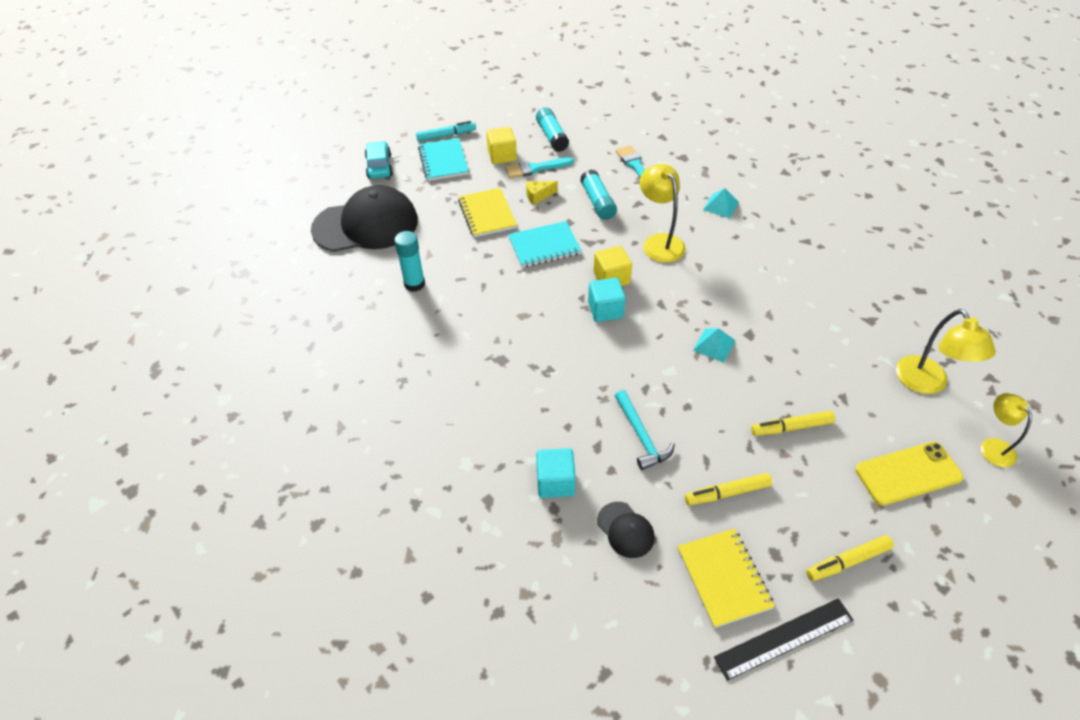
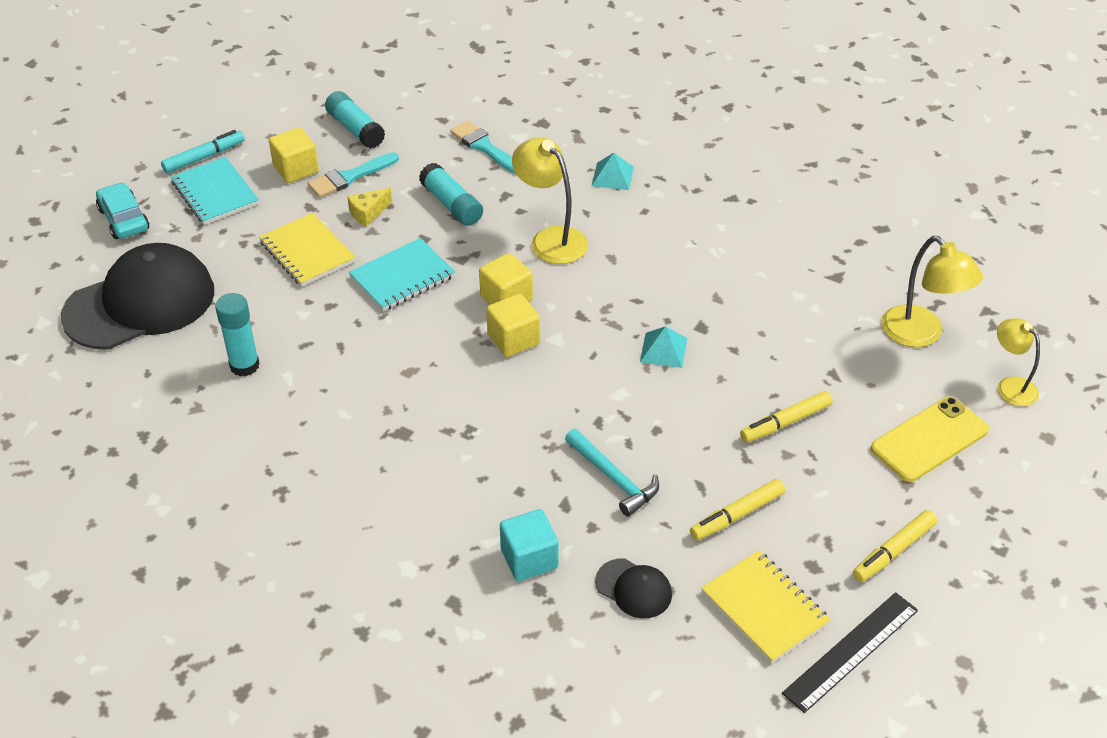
camera: 20 degrees left, 5 degrees down
turquoise cube [588,278,626,322] -> yellow cube [486,294,540,357]

